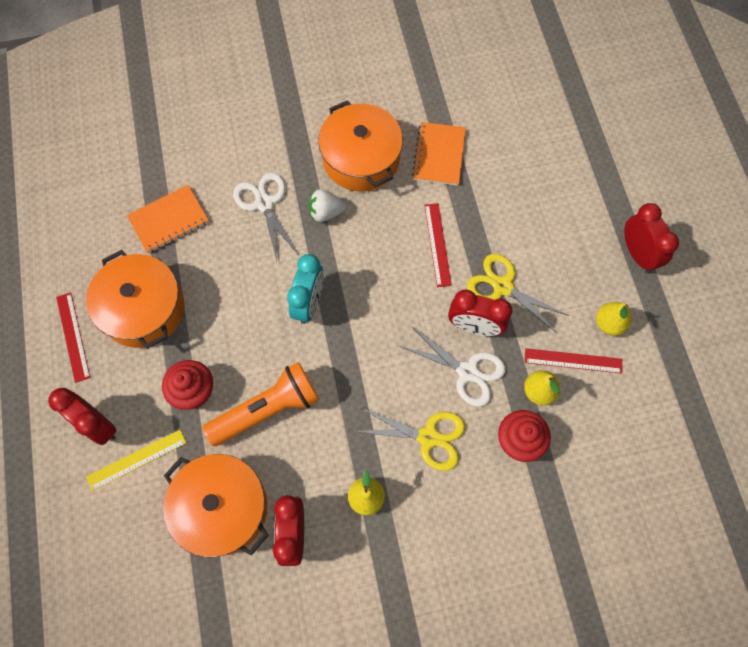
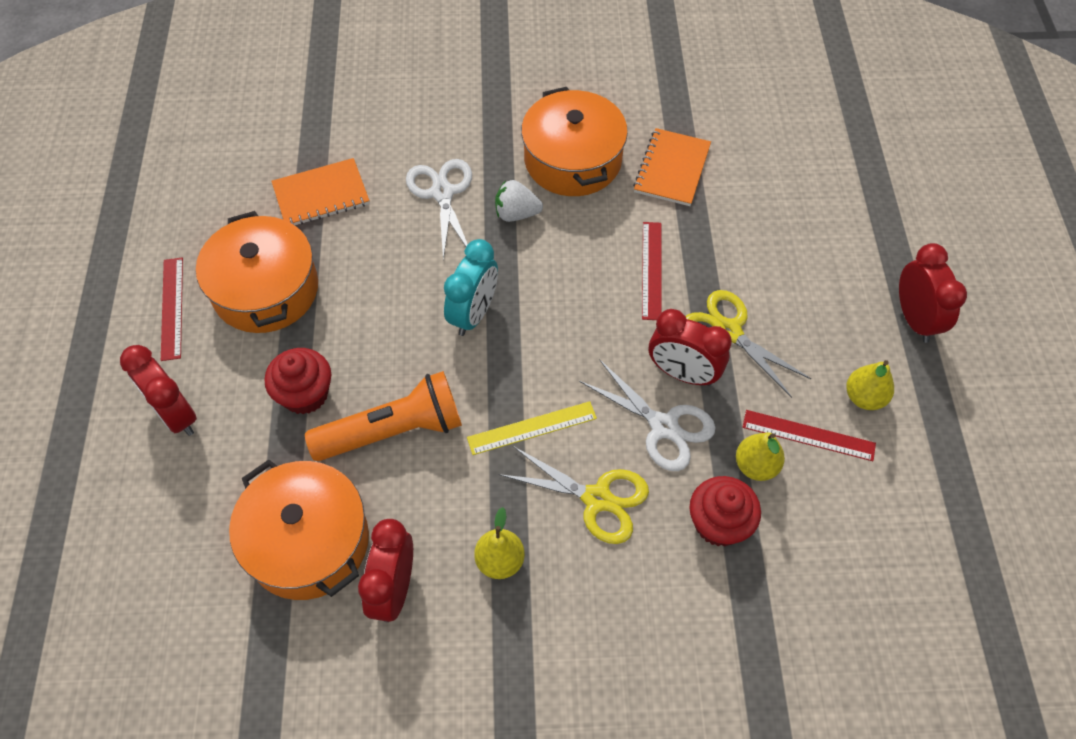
camera: 10 degrees right, 10 degrees down
yellow ruler [86,429,186,491] -> yellow ruler moved to [467,401,597,455]

